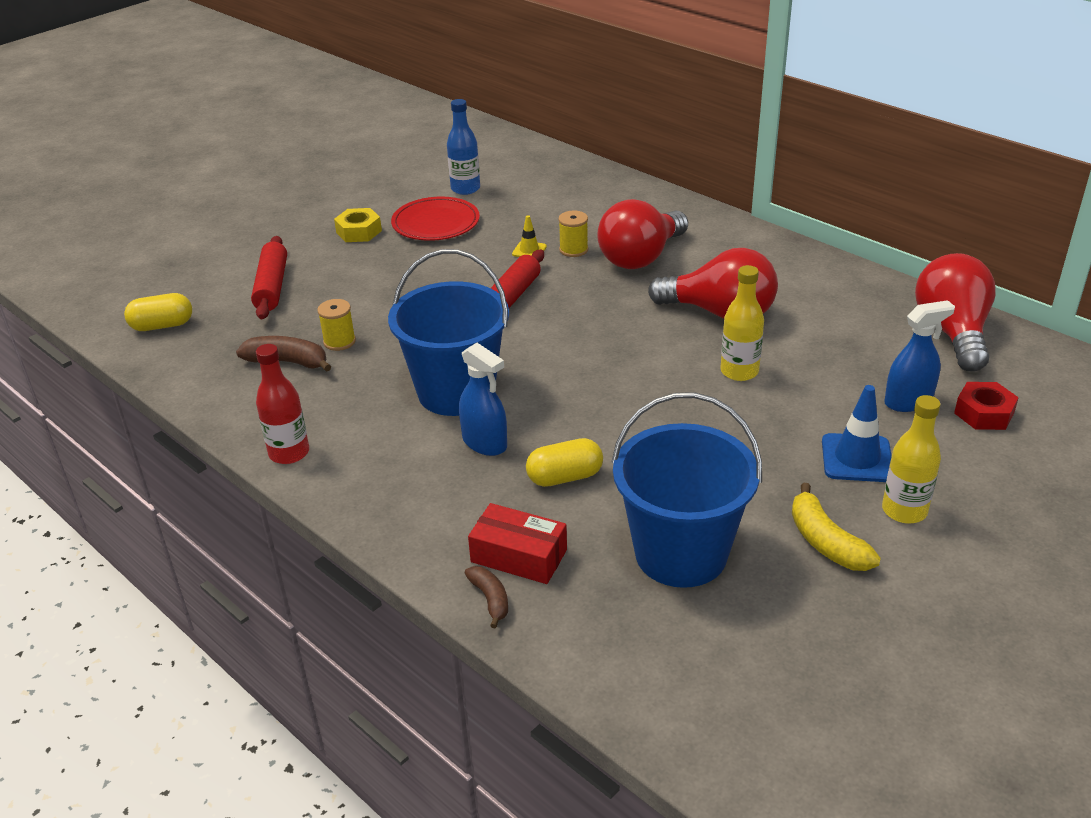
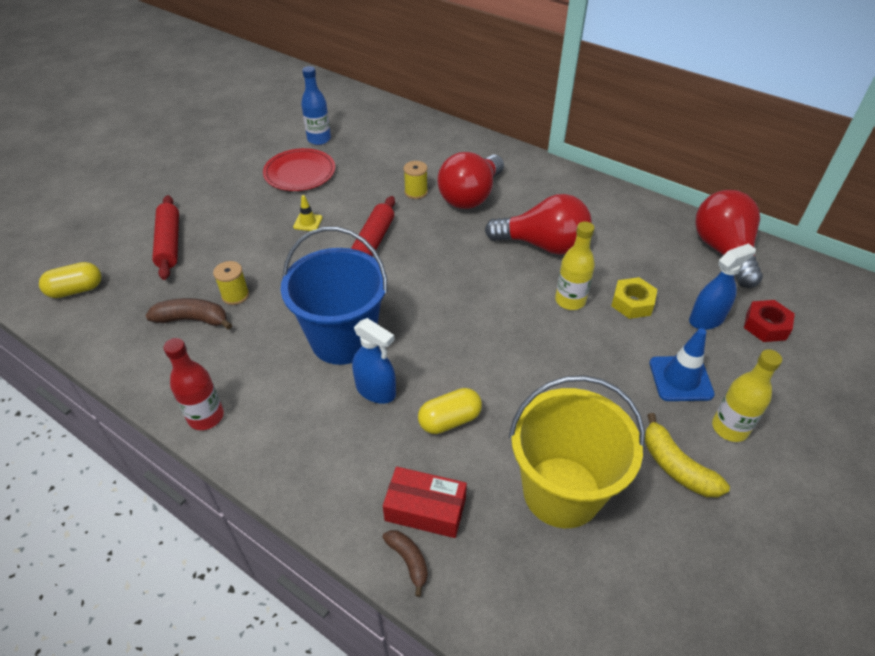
camera: 10 degrees left, 10 degrees up
yellow nut [334,208,382,242] -> yellow nut moved to [611,277,657,319]
yellow traffic cone [512,215,547,257] -> yellow traffic cone moved to [293,195,322,231]
blue bucket [612,392,762,588] -> yellow bucket [509,375,645,528]

